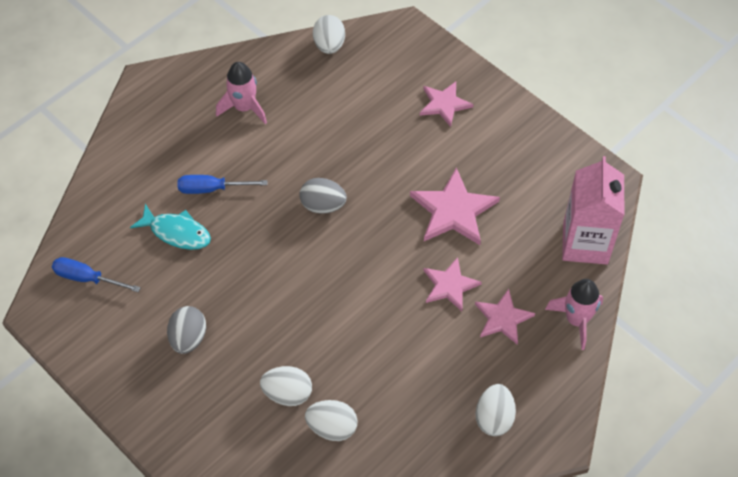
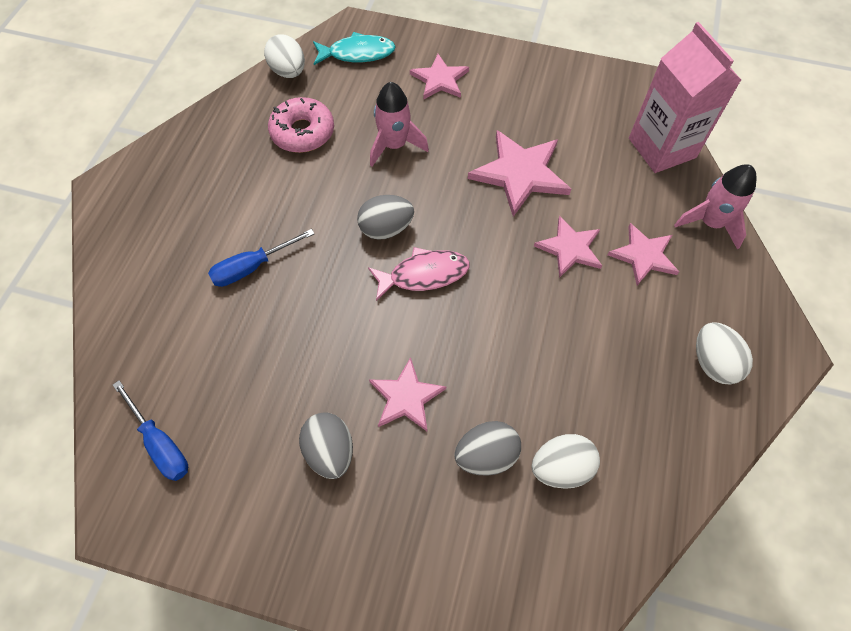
camera: 30 degrees left, 5 degrees up
blue screwdriver [52,257,141,292] -> blue screwdriver turned 120 degrees counterclockwise [113,380,188,481]
turquoise fish [130,204,211,250] -> turquoise fish moved to [313,32,396,65]
pink rocket [216,62,267,124] -> pink rocket moved to [370,82,429,167]
white egg [260,366,312,406] -> grey egg [454,421,521,476]
none -> pink donut [268,97,334,153]
none -> pink fish [368,247,470,301]
none -> pink star [369,357,446,431]

